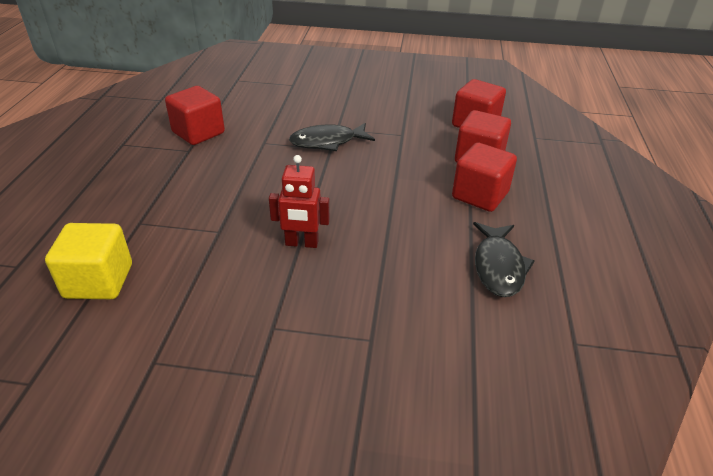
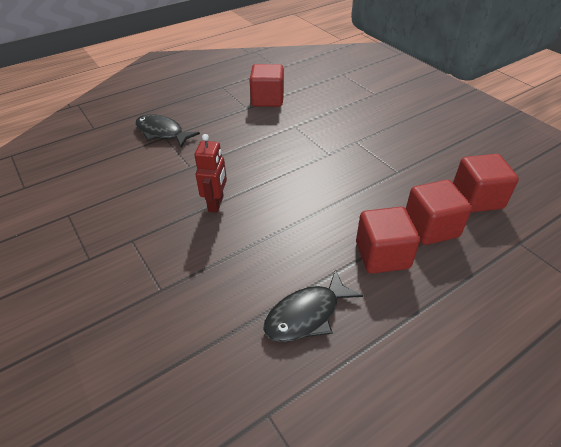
camera: 50 degrees right, 5 degrees up
yellow cube [45,223,132,299] -> none
red robot [269,155,330,248] -> red robot turned 135 degrees counterclockwise [194,134,227,213]
black fish [289,123,375,151] -> black fish moved to [136,114,200,148]

